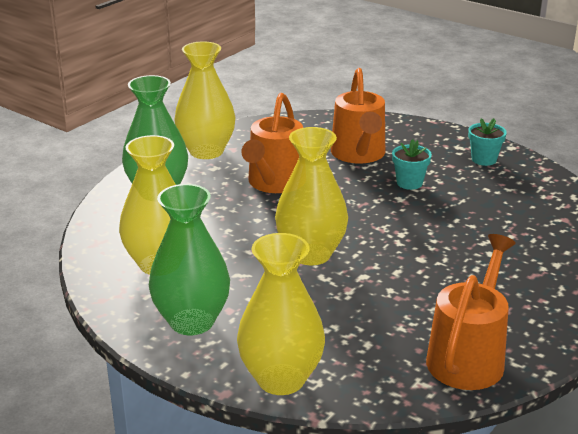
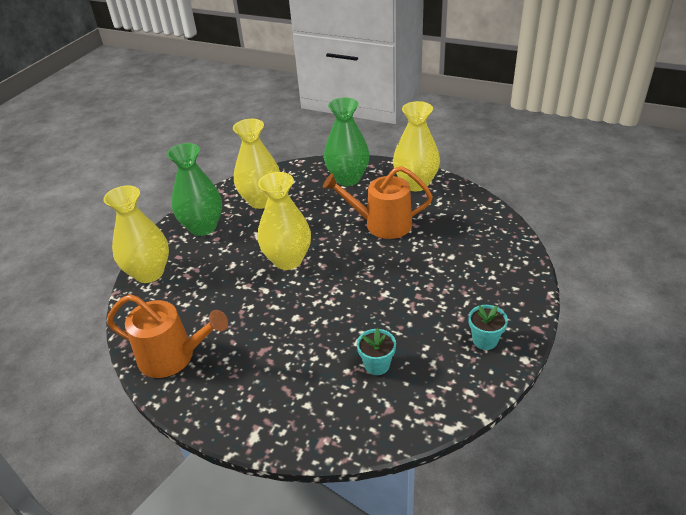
camera: 80 degrees right, 10 degrees up
orange watering can [331,68,385,164] -> none
turquoise flower pot [392,139,432,190] -> turquoise flower pot moved to [357,328,396,375]

